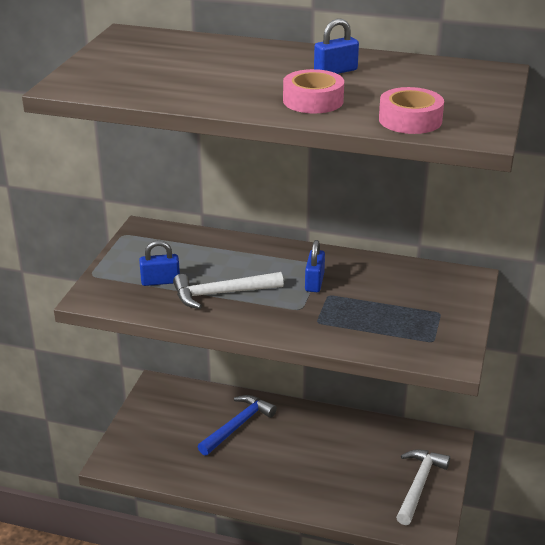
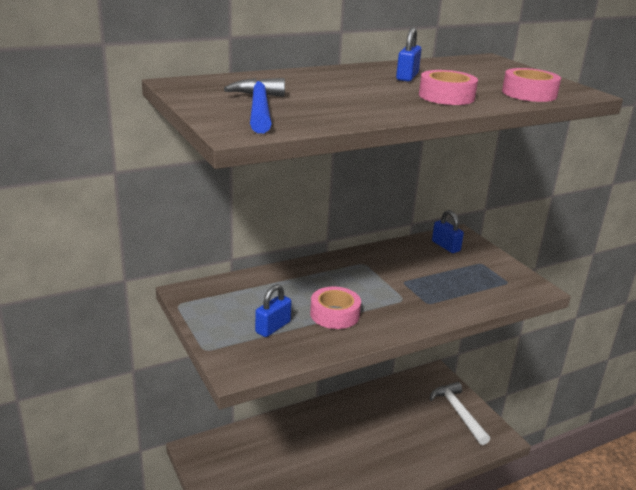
camera: 45 degrees left, 5 degrees down
white hammer [173,272,284,309] -> pink tape [310,287,361,329]
blue hammer [198,395,277,456] -> blue hammer moved to [224,78,285,133]
blue padlock [305,240,325,292] -> blue padlock moved to [432,210,464,253]

